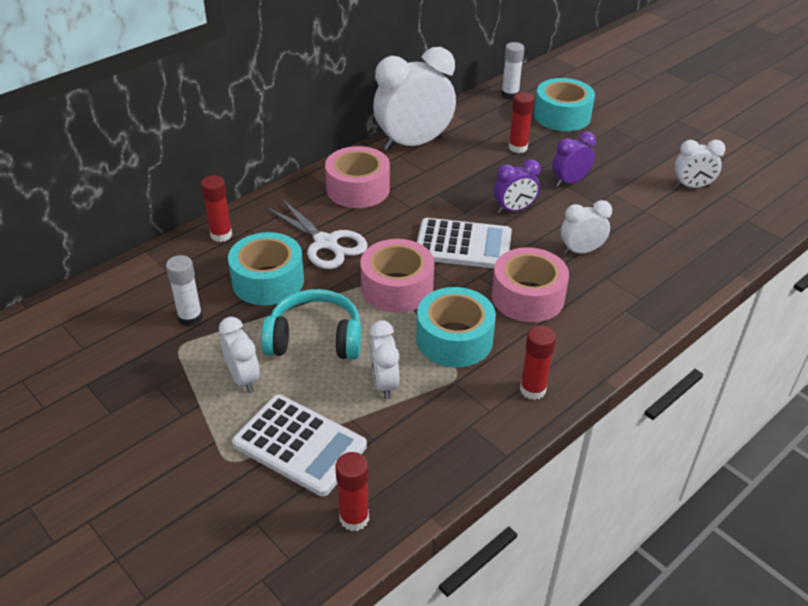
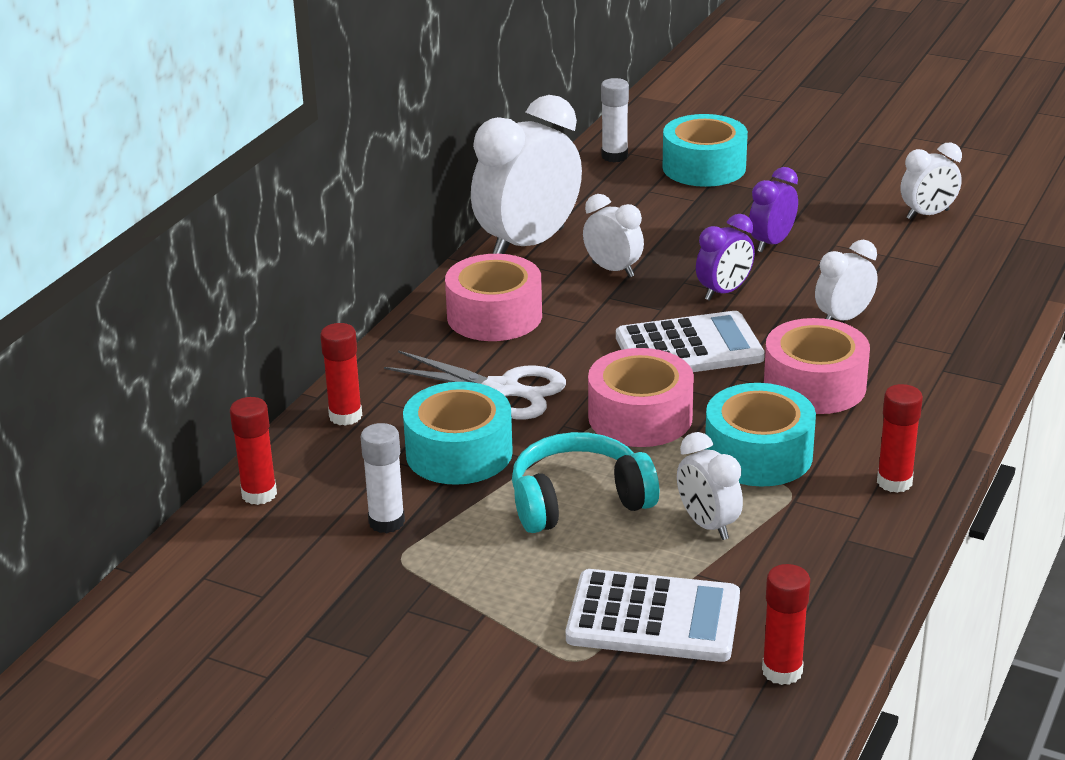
camera: 20 degrees left, 10 degrees down
white clock [219,317,260,393] -> white clock moved to [583,194,644,277]
red glue stick [509,92,534,153] -> red glue stick moved to [230,397,277,505]

